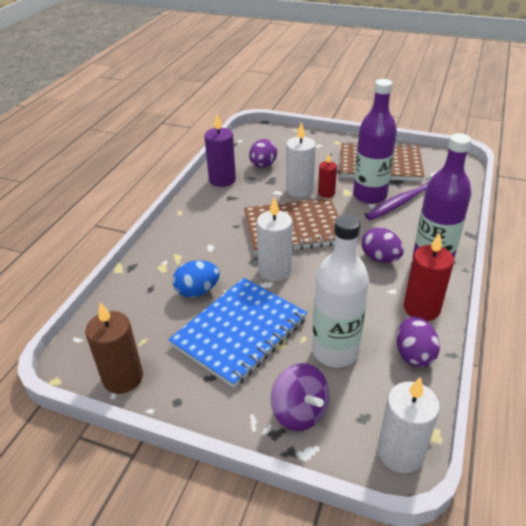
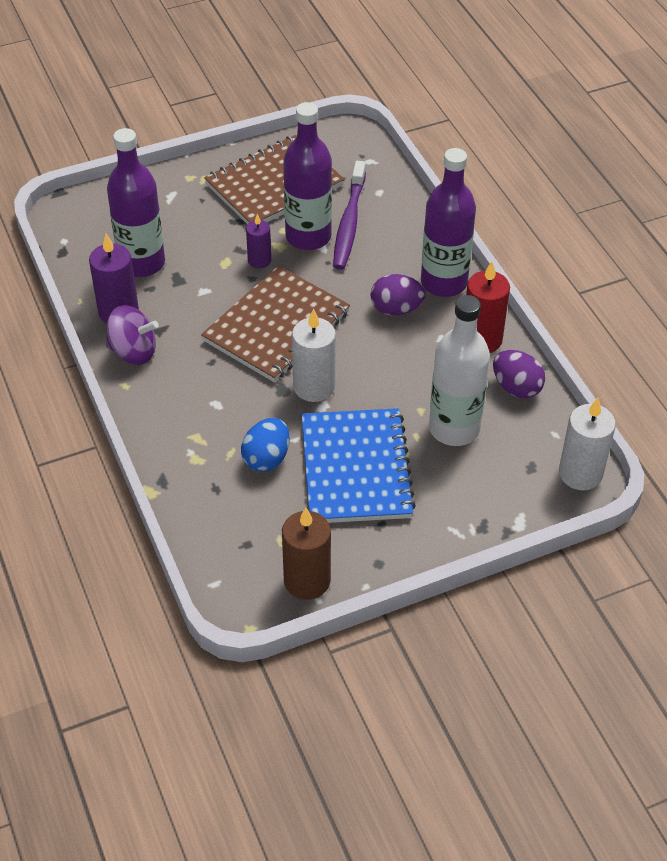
camera: 45 degrees left, 10 degrees up
purple egg [249,139,277,168] -> purple bottle [107,128,165,277]
purple spinning top [271,363,330,431] -> purple spinning top moved to [106,305,159,365]
white candle [286,122,316,197] -> none
red candle [318,154,337,198] -> purple candle [246,214,271,268]

